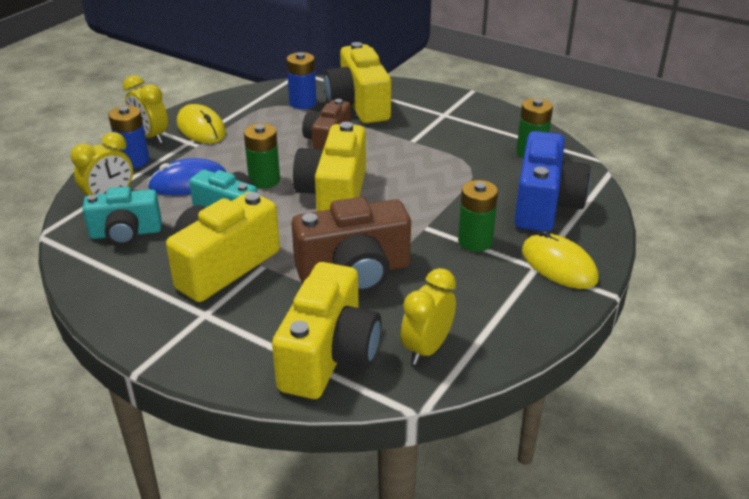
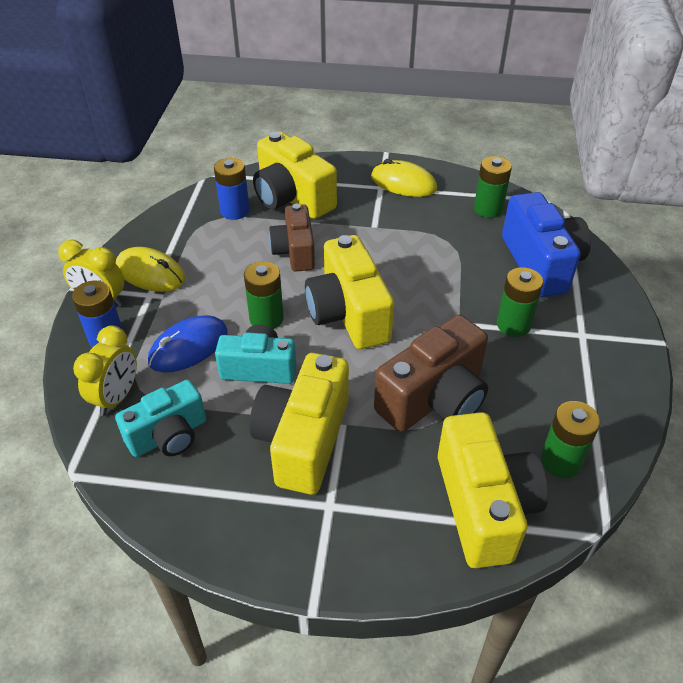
camera: 25 degrees left, 10 degrees up
yellow clock [401,268,456,365] -> green battery [541,401,600,478]
yellow mouse [522,230,599,289] -> yellow mouse moved to [371,159,437,197]

